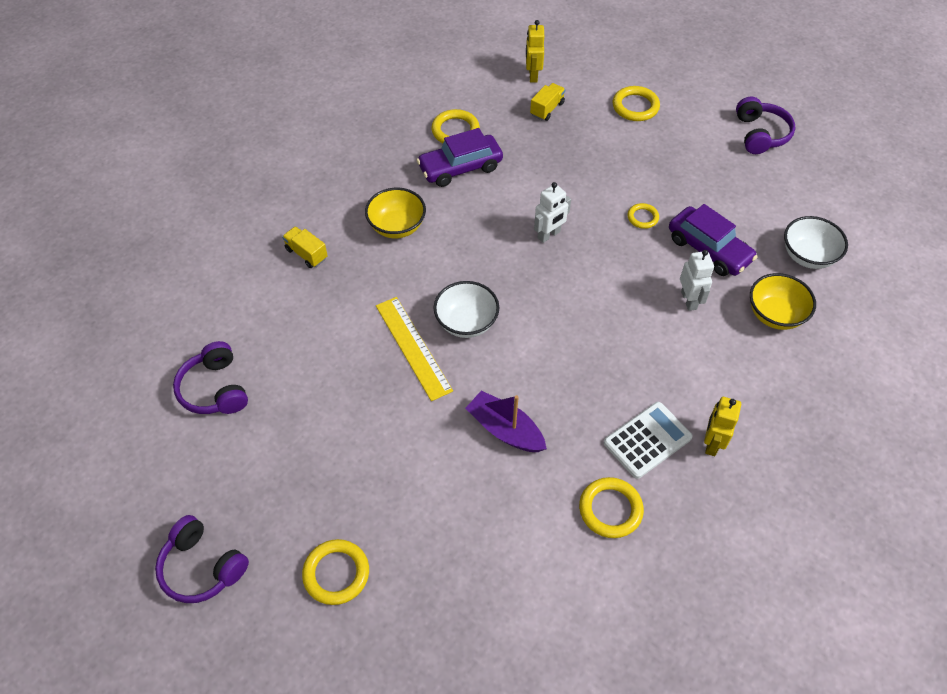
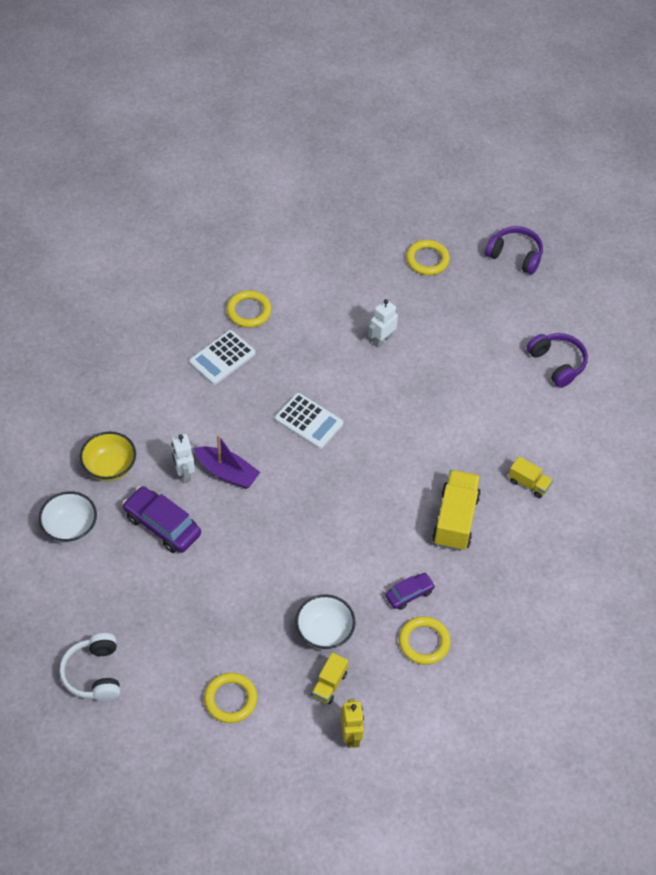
camera: 170 degrees right, 0 degrees up
yellow bowl [365,188,426,239] -> yellow truck [432,470,481,551]
yellow ruler [376,297,453,401] -> none
purple car [417,128,503,187] -> purple car [385,573,436,610], size x0.59
white bowl [434,281,499,338] -> white bowl moved to [295,594,355,650]
purple boat [465,391,547,452] -> purple boat moved to [194,435,260,489]
white robot [534,182,571,243] -> white robot moved to [368,299,398,348]
yellow ring [628,203,659,229] -> none
yellow robot [704,397,741,456] -> none
purple headphones [736,97,795,154] -> white headphones [59,633,120,701]
none -> white calculator [275,393,343,449]

